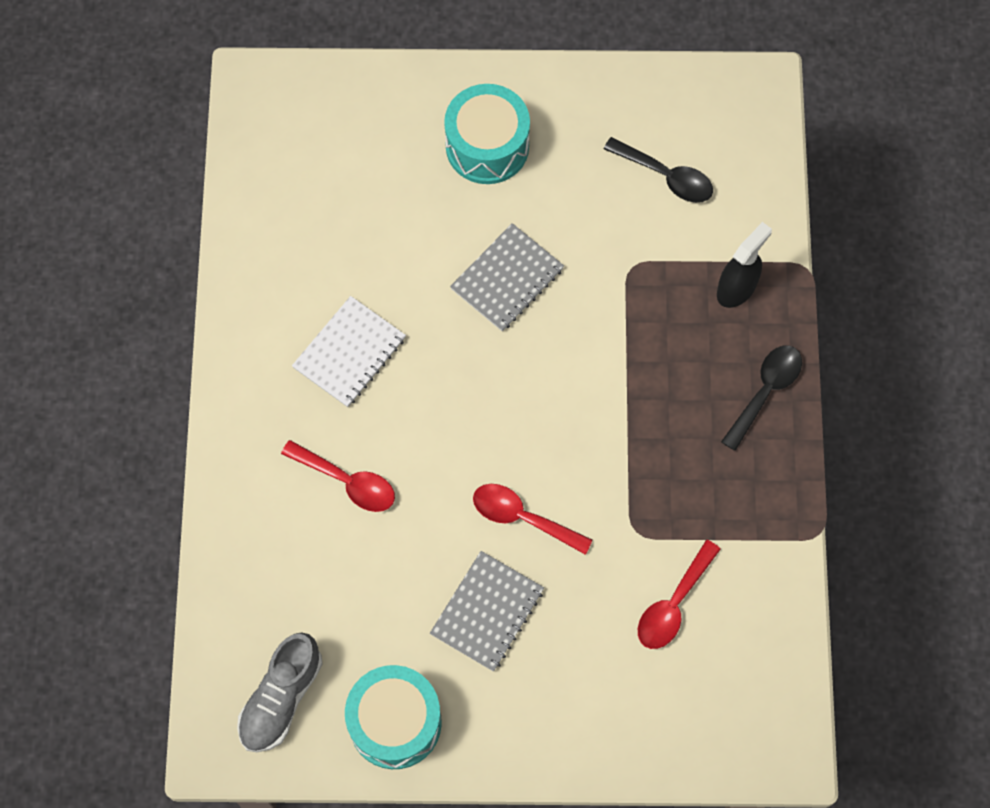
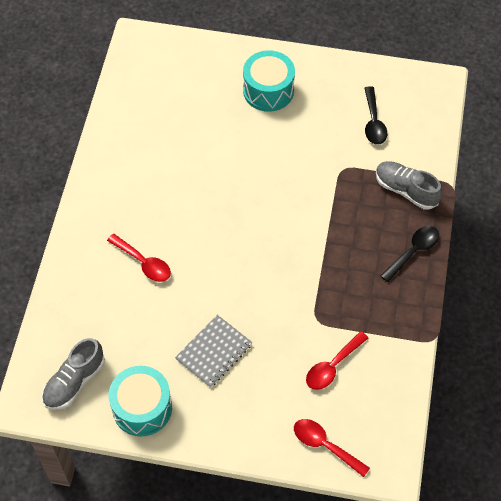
camera: 10 degrees right, 10 degrees down
white notebook [292,296,406,407] -> none
grey notebook [450,223,564,331] -> none
red spoon [473,484,593,555] -> red spoon moved to [294,419,370,477]
black spoon [604,137,713,203] -> black spoon turned 45 degrees clockwise [364,86,387,145]
black spray bottle [717,222,772,308] -> grey shoe [376,161,442,210]

